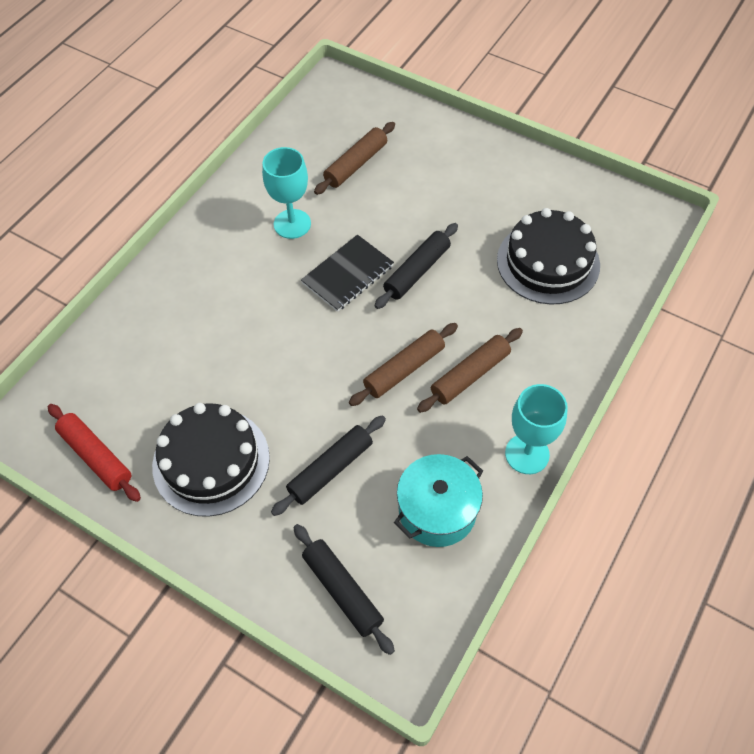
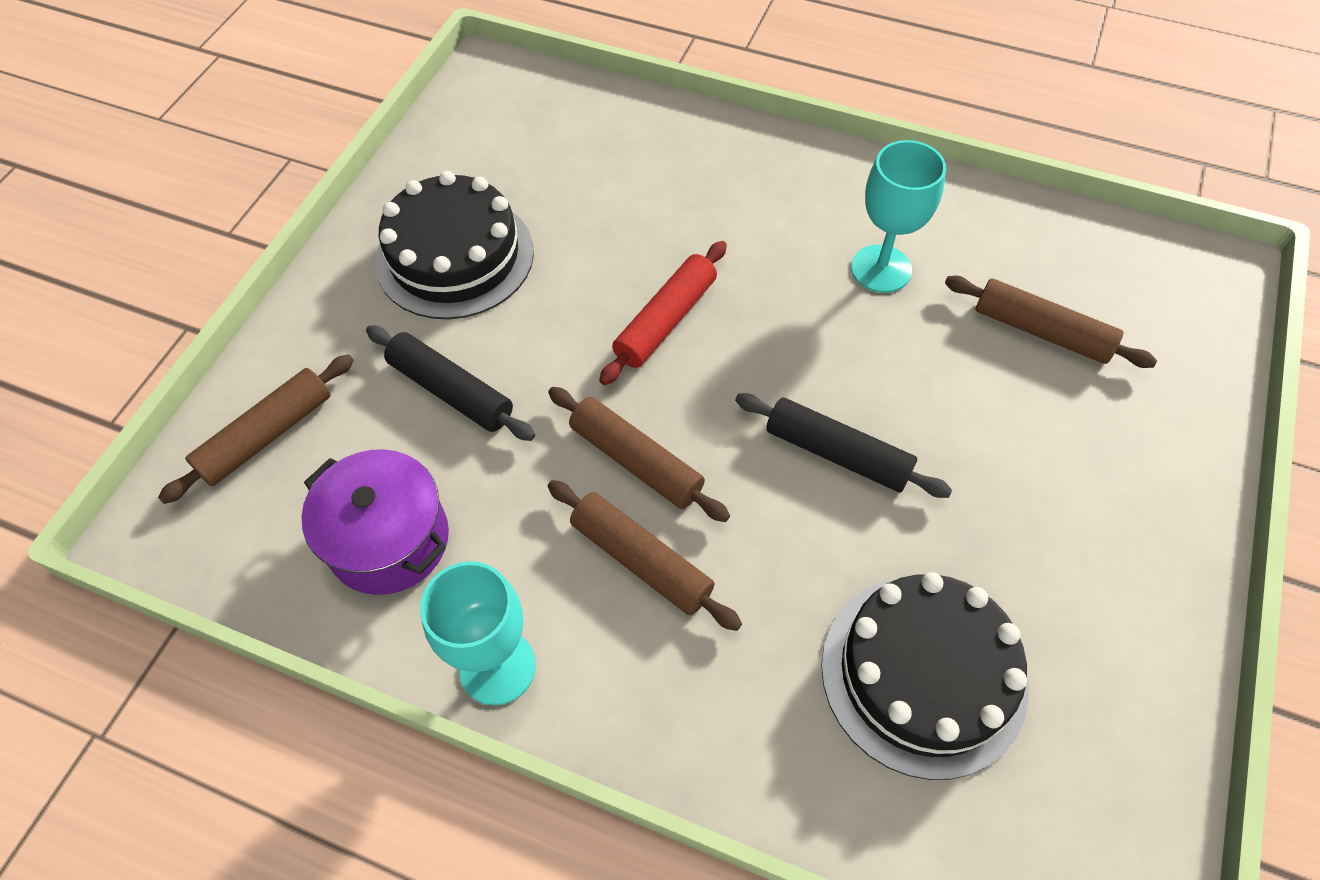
camera: 80 degrees right, 0 degrees up
red rolling pin [48,404,141,502] -> red rolling pin moved to [599,241,727,385]
black rolling pin [293,524,395,655] -> brown rolling pin [158,354,354,504]
black notebook [301,235,394,312] -> none
turquoise pot [394,454,483,547] -> purple pot [301,449,449,595]

